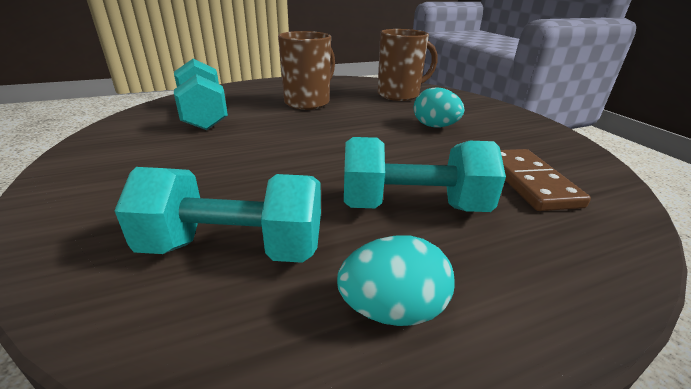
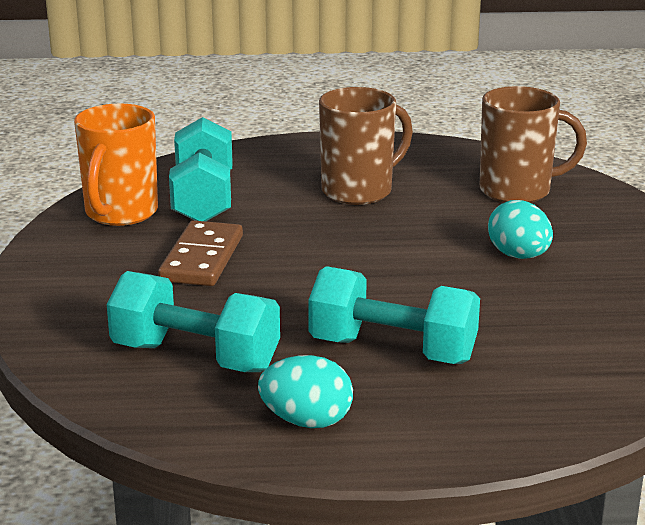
camera: 20 degrees right, 5 degrees down
brown domino [500,149,591,211] -> brown domino moved to [158,220,243,286]
none -> orange mug [74,103,158,226]

